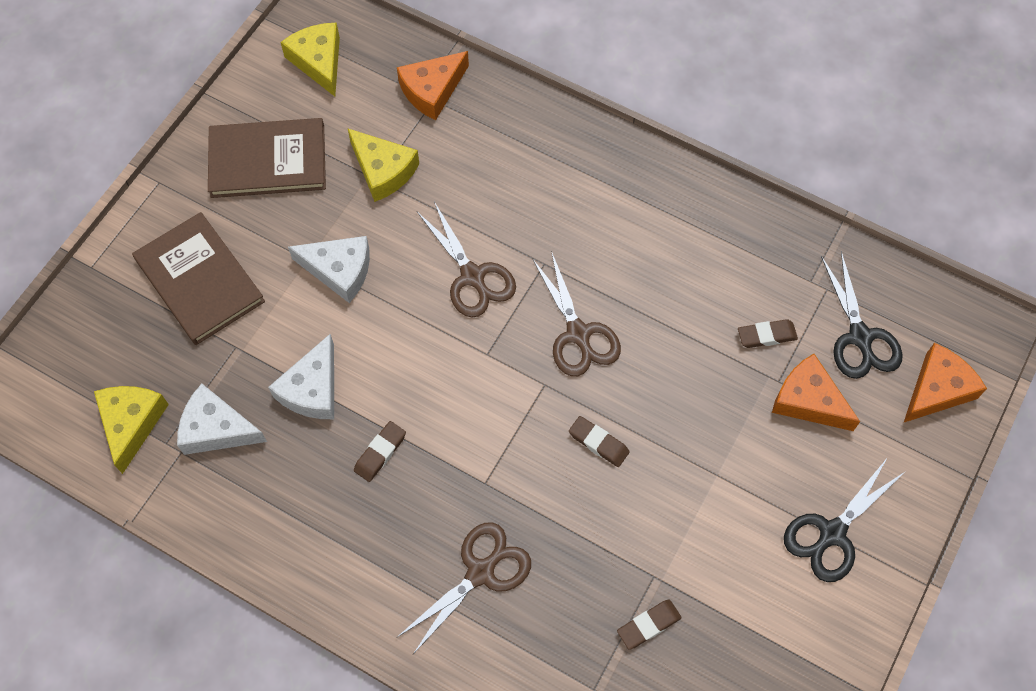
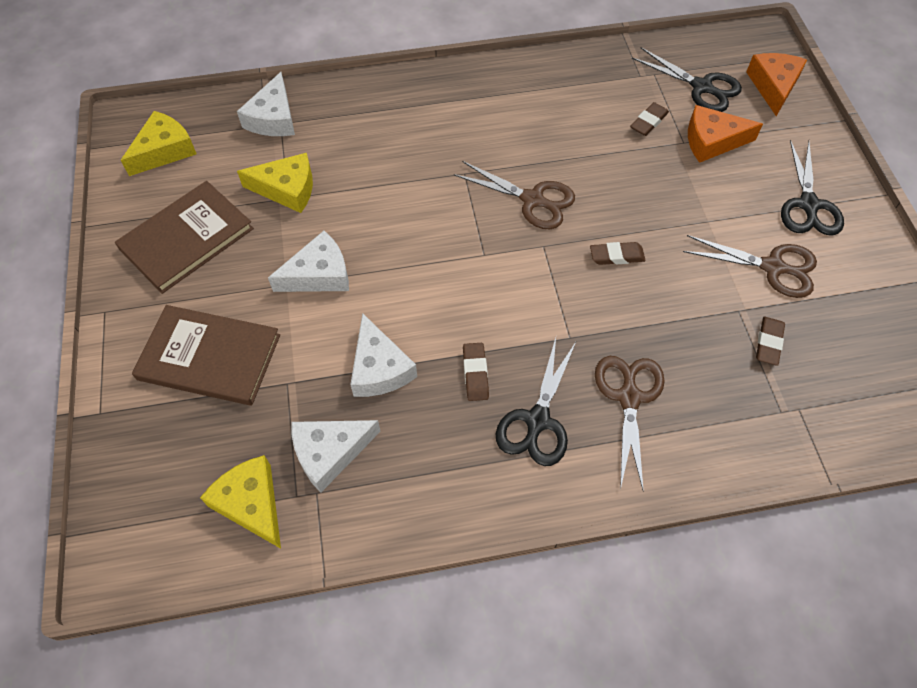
camera: 40 degrees left, 5 degrees down
yellow cheese [281,23,340,96] -> yellow cheese turned 105 degrees clockwise [121,111,197,176]
orange cheese [397,51,469,120] -> white cheese [237,72,295,136]
brown scissors [417,202,516,317] -> brown scissors moved to [683,235,817,298]
none -> black scissors [496,338,577,466]

